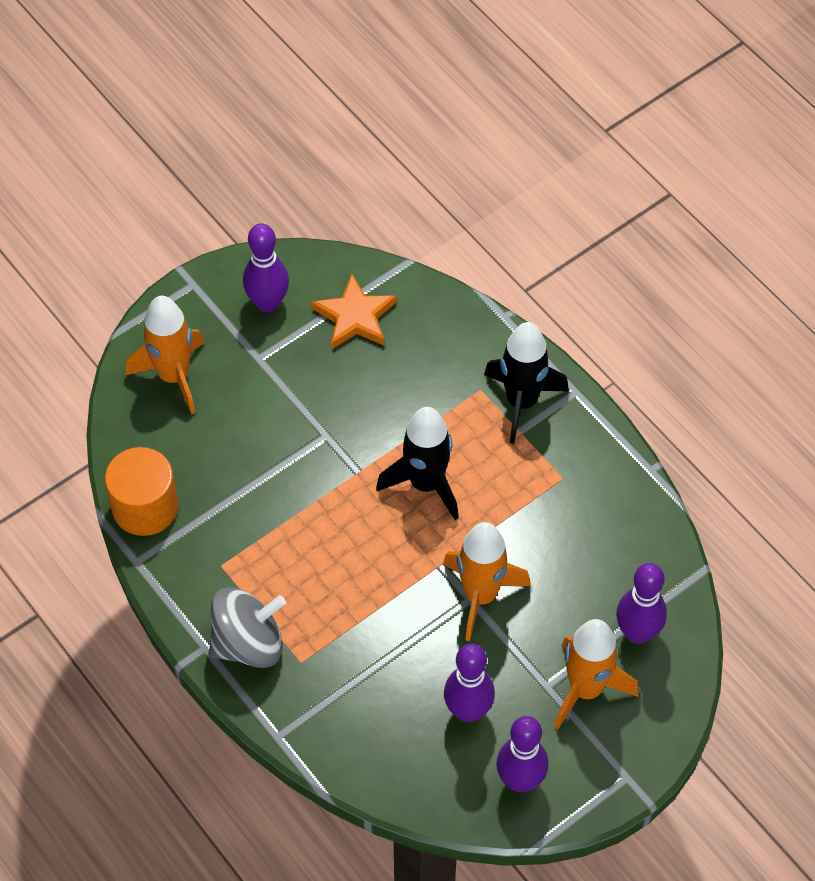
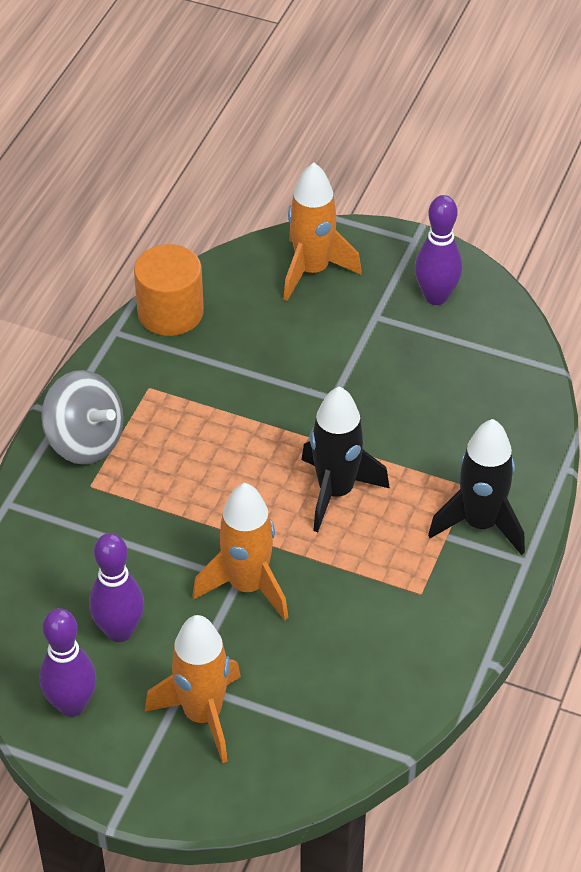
camera: 60 degrees right, 10 degrees down
orange star [311,274,397,349] -> none
purple bowling pin [616,563,667,644] -> none

